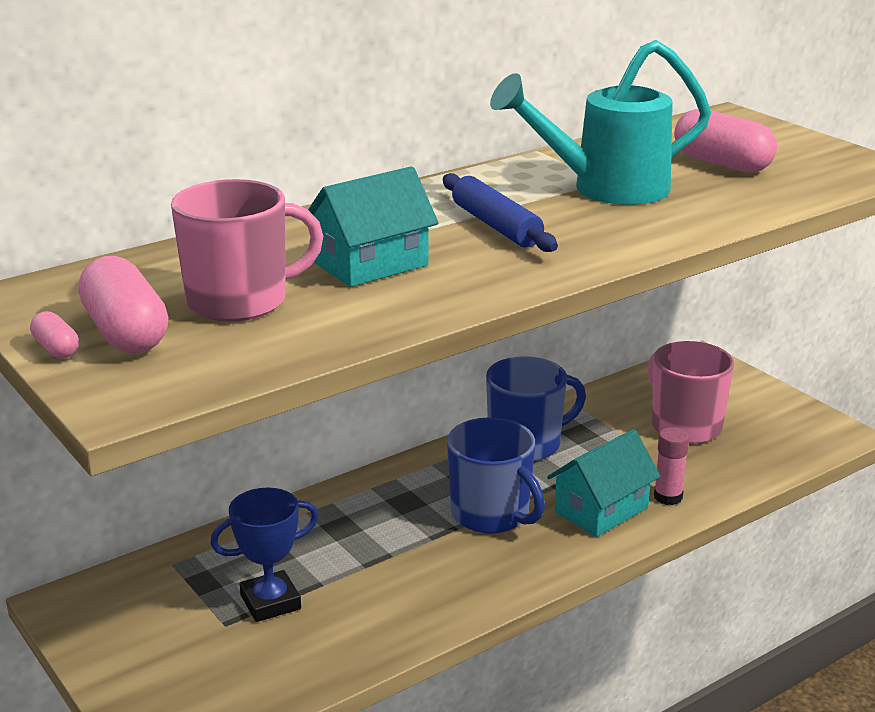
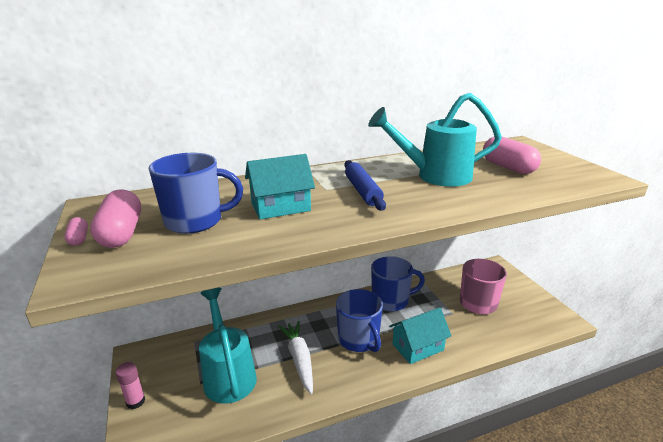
camera: 15 degrees right, 0 degrees up
pink mug [171,179,323,322] -> blue mug [149,153,243,234]
blue trophy [210,488,319,622] -> turquoise watering can [199,287,257,404]
pink glue stick [654,427,689,505] -> pink glue stick moved to [115,362,145,409]
none -> white carrot [278,321,313,394]

